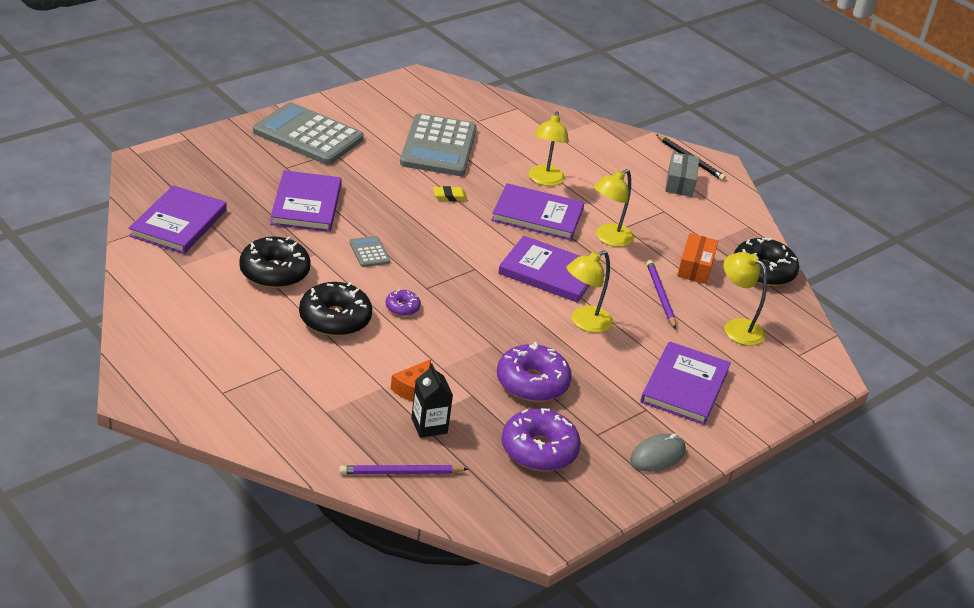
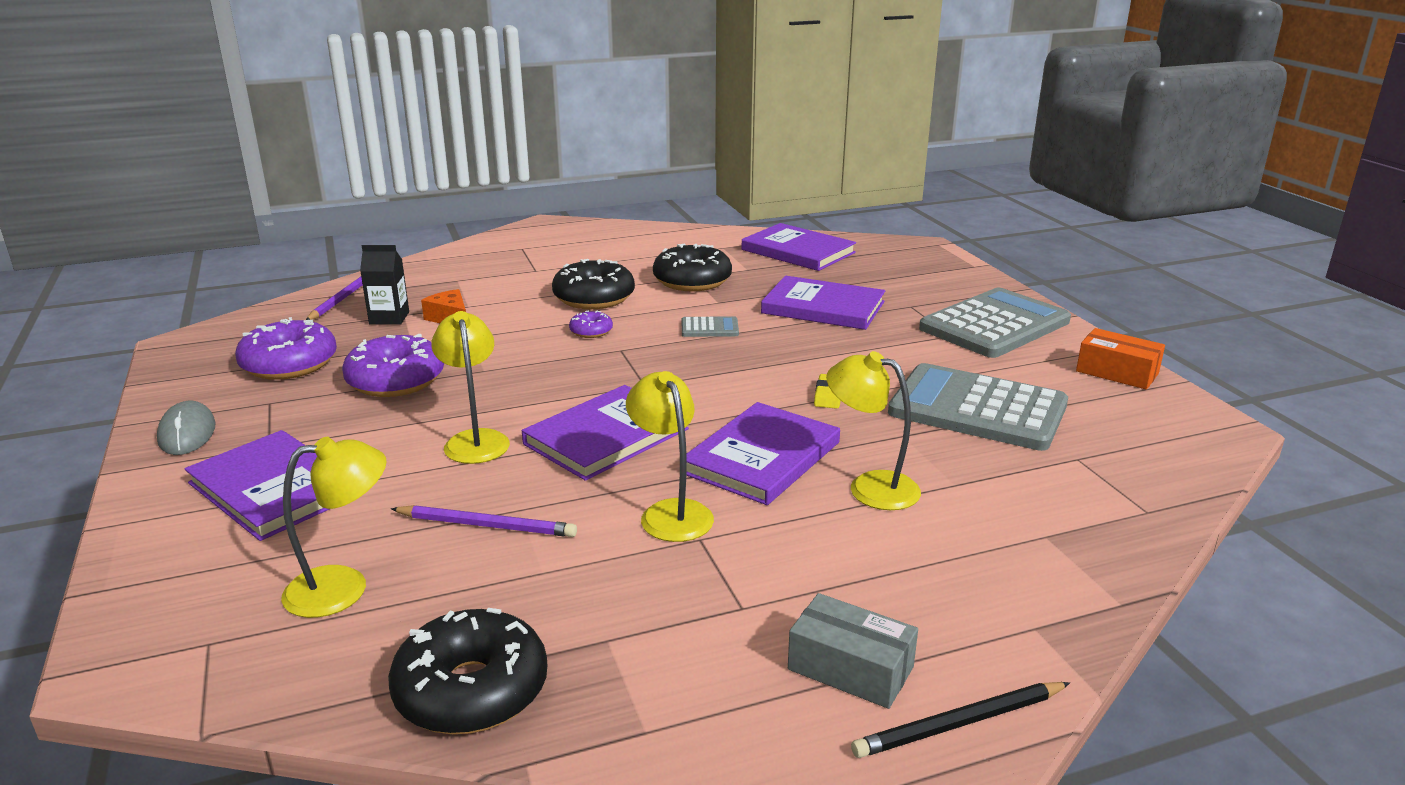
camera: 115 degrees right, 10 degrees down
orange box [677,233,718,284] -> orange box moved to [1076,328,1165,390]

